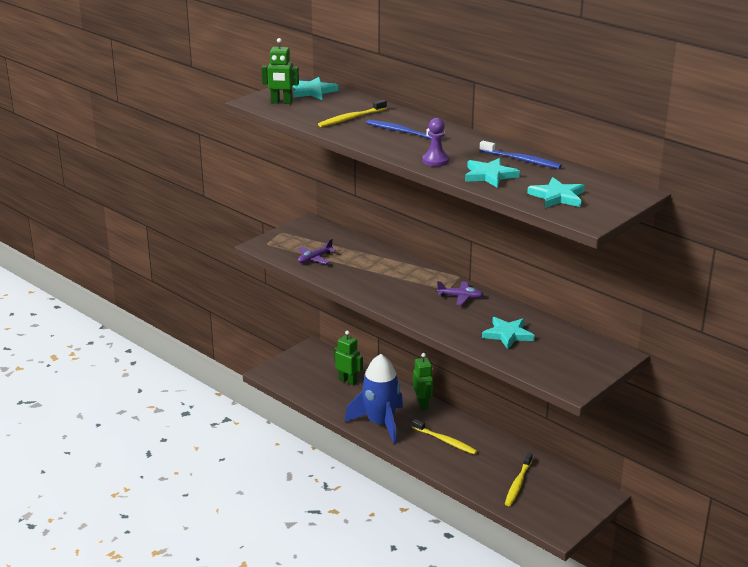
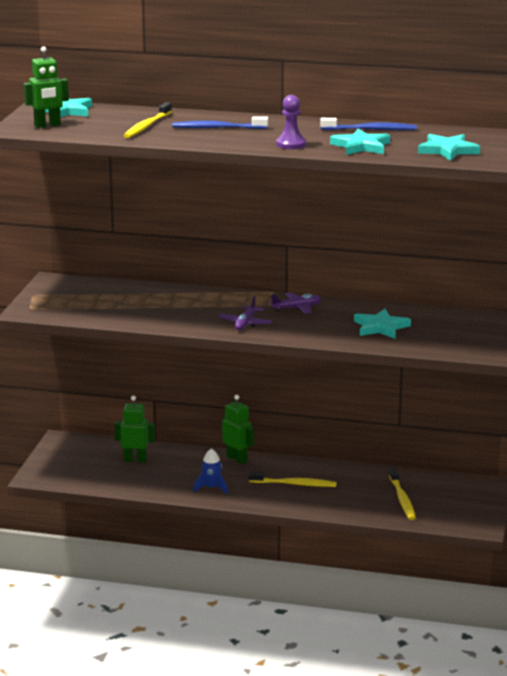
camera: 30 degrees left, 5 degrees down
purple plane [298,238,337,264] -> purple plane moved to [219,296,272,330]
blue rocket [345,354,403,444] -> blue rocket [193,448,228,494], size x0.46

